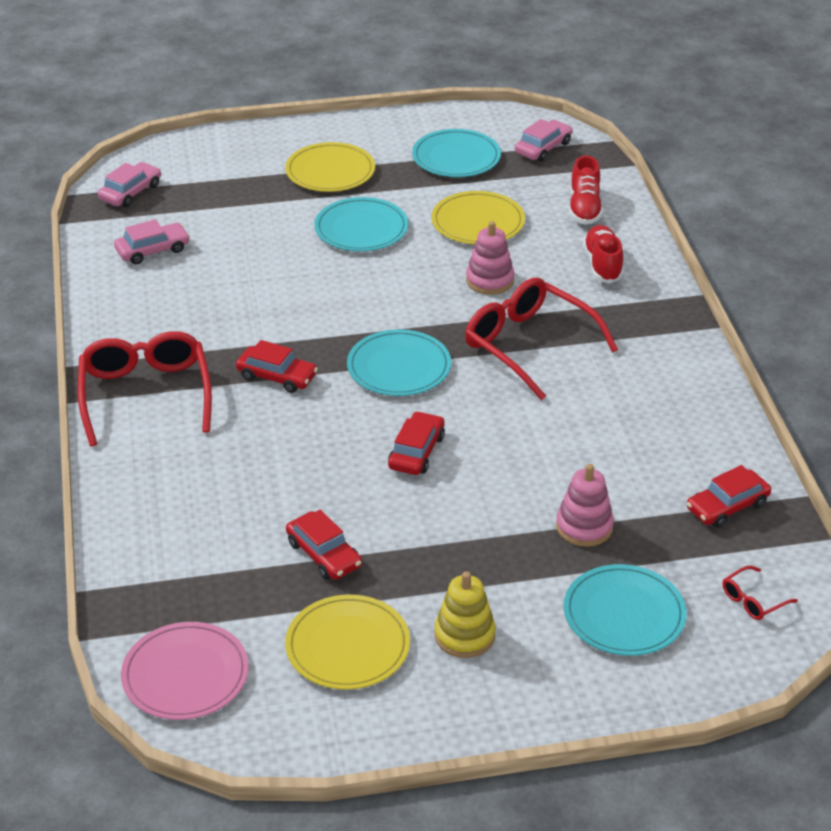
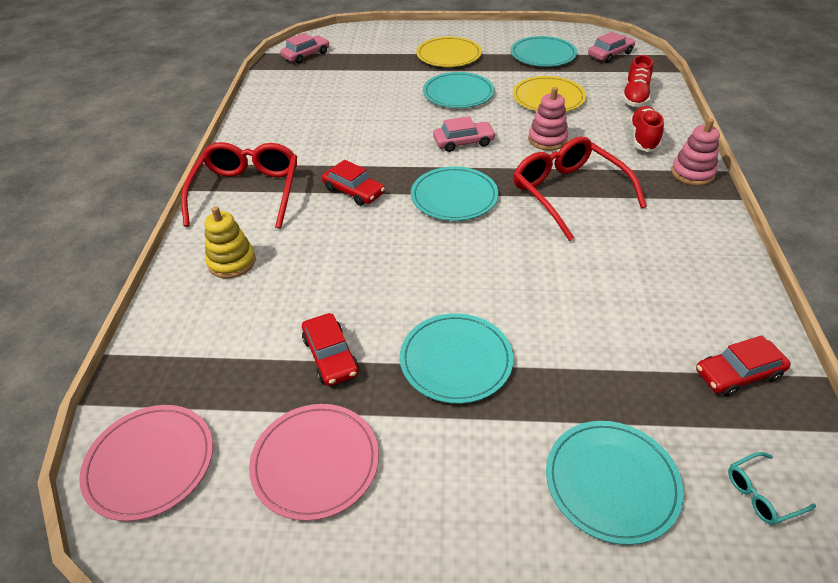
camera: 15 degrees right, 5 degrees up
pink car [114,219,190,264] -> pink car moved to [433,116,496,152]
yellow plate [285,595,410,689] -> pink plate [249,404,379,521]
red car [388,411,445,475] -> none
yellow stacking toy [434,571,496,658] -> yellow stacking toy moved to [205,206,256,278]
pink stacking toy [556,464,614,547] -> pink stacking toy moved to [671,119,720,186]
red glasses [723,566,798,620] -> turquoise glasses [728,452,816,525]
none -> turquoise plate [400,313,514,404]

